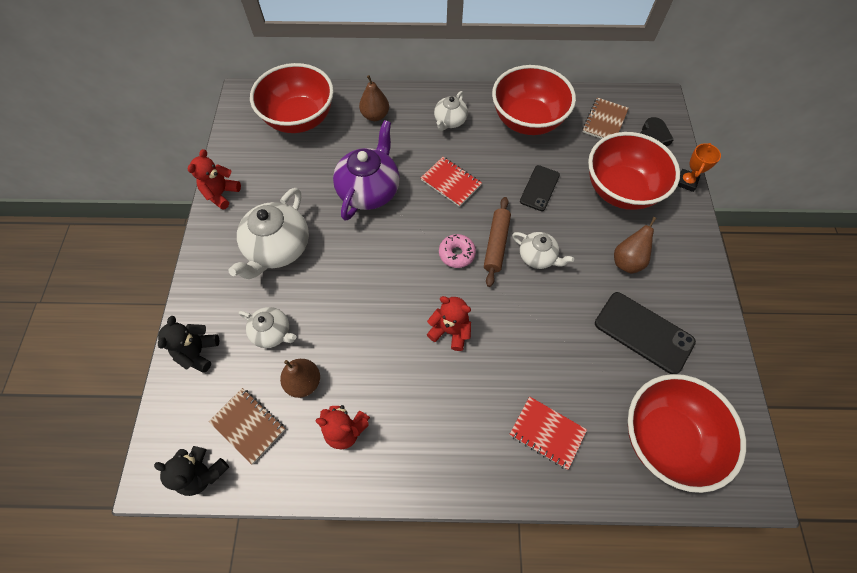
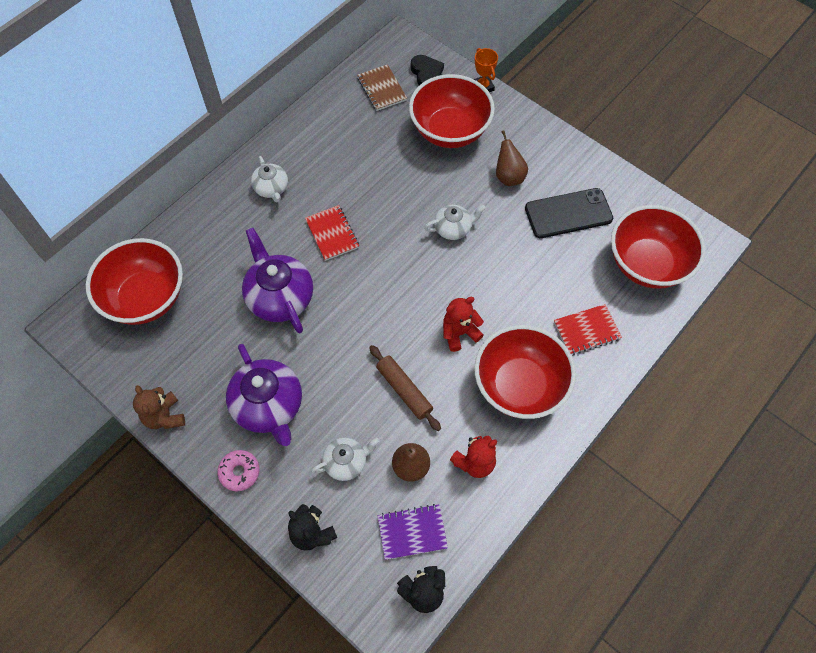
camera: 50 degrees left, 0 degrees up
red teddy bear [188,149,241,210] -> brown teddy bear [133,385,185,429]
brown notebook [209,388,286,465] -> purple notebook [378,504,448,560]
white teapot [228,188,309,279] -> purple teapot [226,344,302,446]
brown pear [359,75,389,121] -> none
red notebook [421,157,482,207] -> red notebook turned 75 degrees clockwise [305,205,359,261]
pink donut [439,234,476,268] -> pink donut moved to [217,450,260,491]
brown rolling pin [484,197,511,287] -> brown rolling pin moved to [369,345,441,431]
red bowl [492,65,576,135] -> red bowl moved to [474,325,576,419]
black phone [520,165,560,211] -> none

